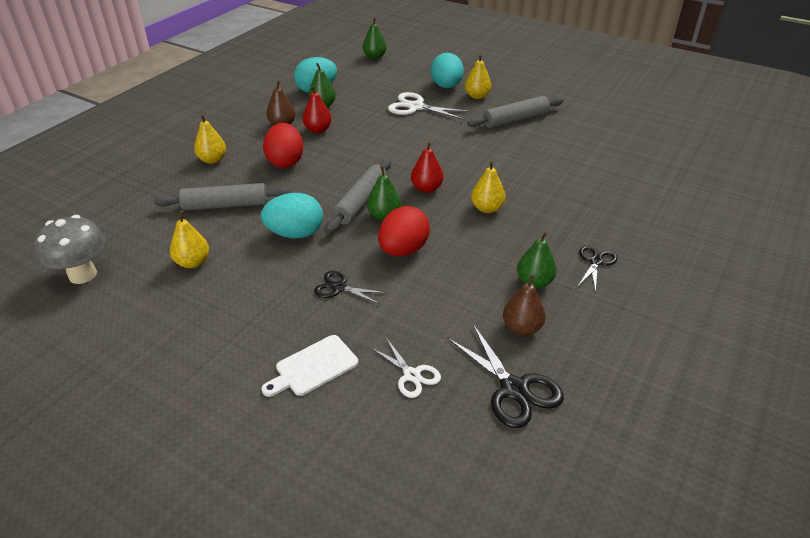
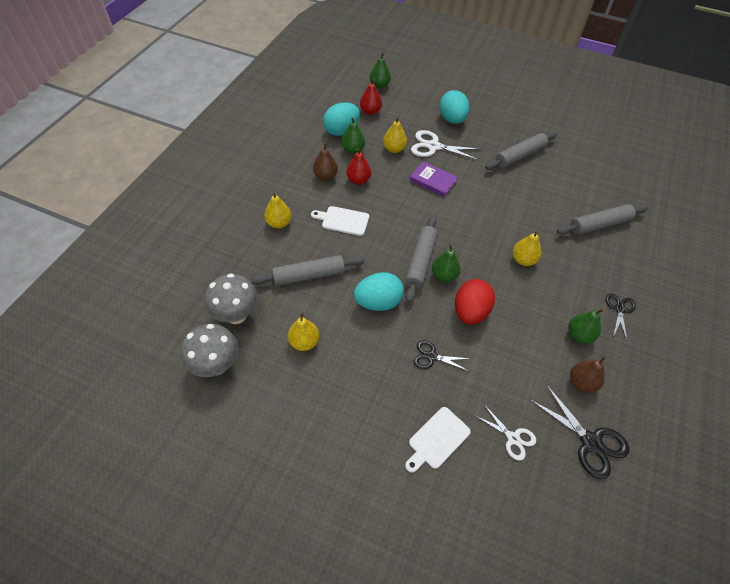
camera: 10 degrees left, 15 degrees up
red egg [263,123,303,168] -> white cutting board [311,206,369,236]
red pear [411,141,443,193] -> red pear moved to [360,79,382,115]
yellow pear [465,54,491,99] -> yellow pear moved to [383,117,407,153]
none -> grey mushroom [205,274,258,324]
none -> purple book [409,161,458,197]
none -> grey rolling pin [557,204,648,235]

